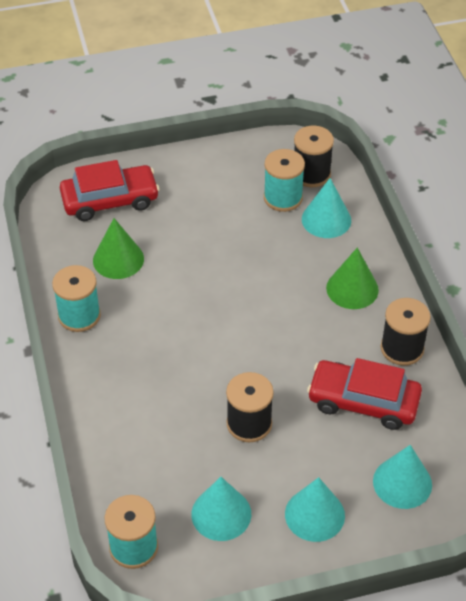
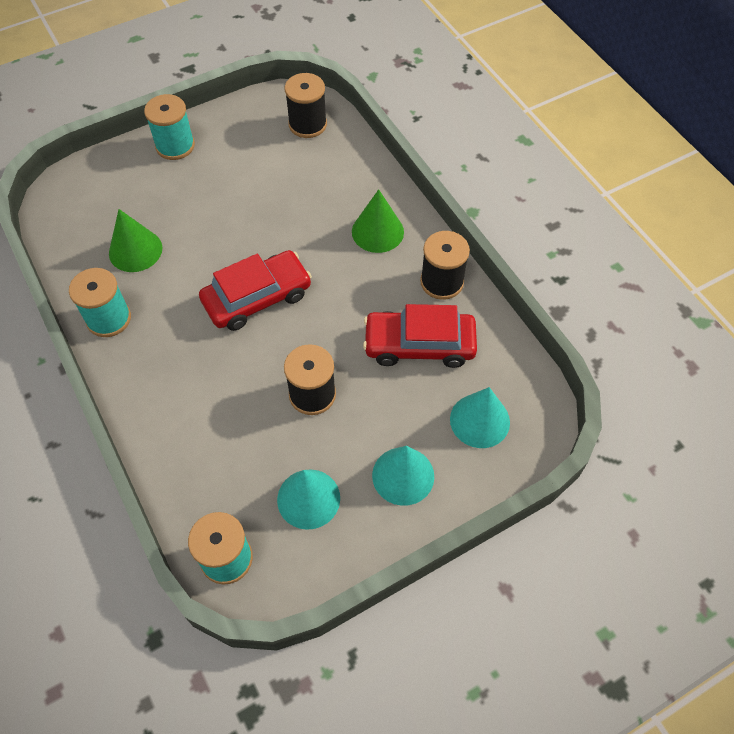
camera: 15 degrees left, 10 degrees up
red car [60,160,160,221] -> red car moved to [199,250,312,331]
turquoise spool [264,149,305,212] -> turquoise spool moved to [144,94,195,160]
turquoise cone [302,178,351,238] -> none

